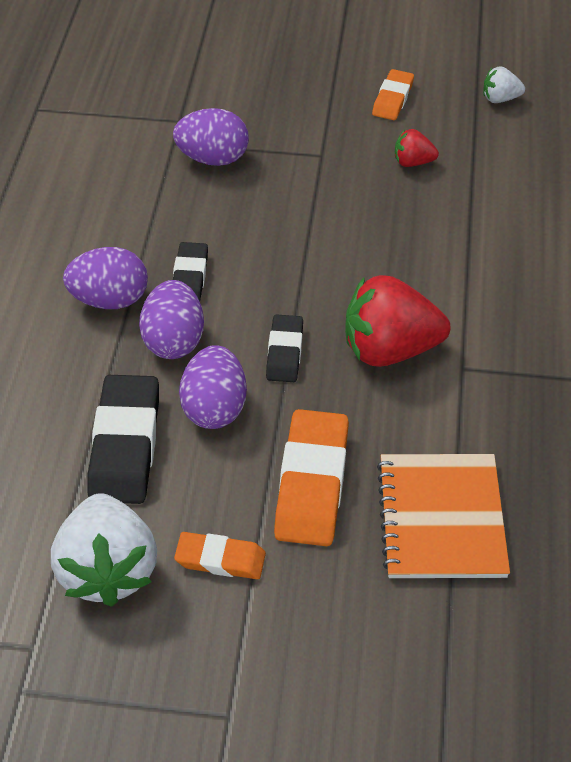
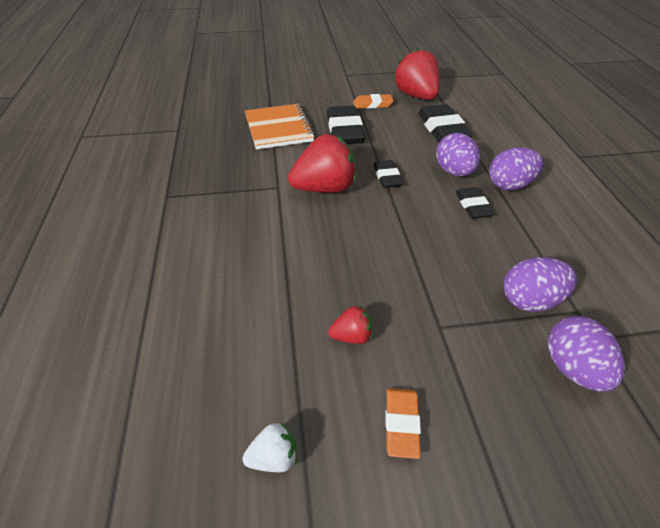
camera: 165 degrees right, 5 degrees down
white strawberry [51,493,157,607] -> red strawberry [394,48,440,100]
purple egg [179,345,247,429] -> purple egg moved to [548,316,625,392]
orange eraser [274,409,349,546] -> black eraser [327,106,366,144]

